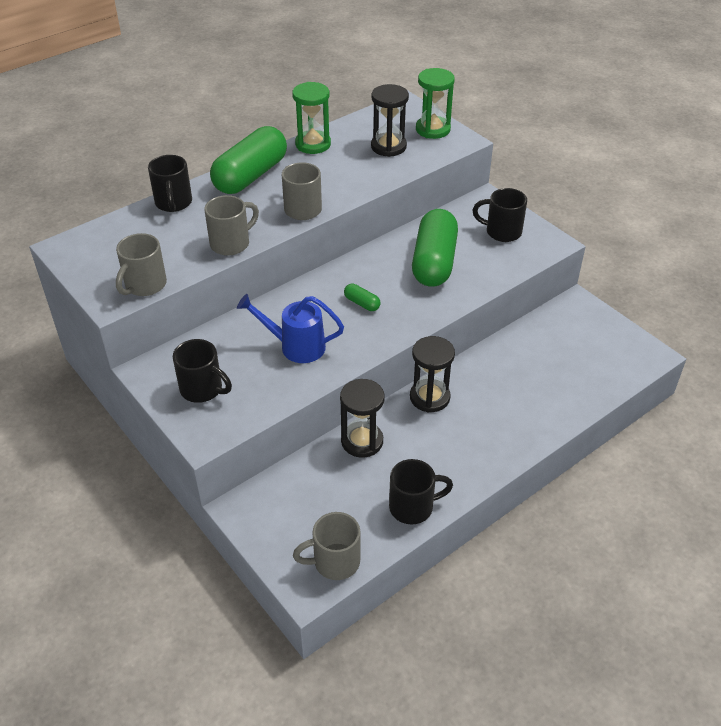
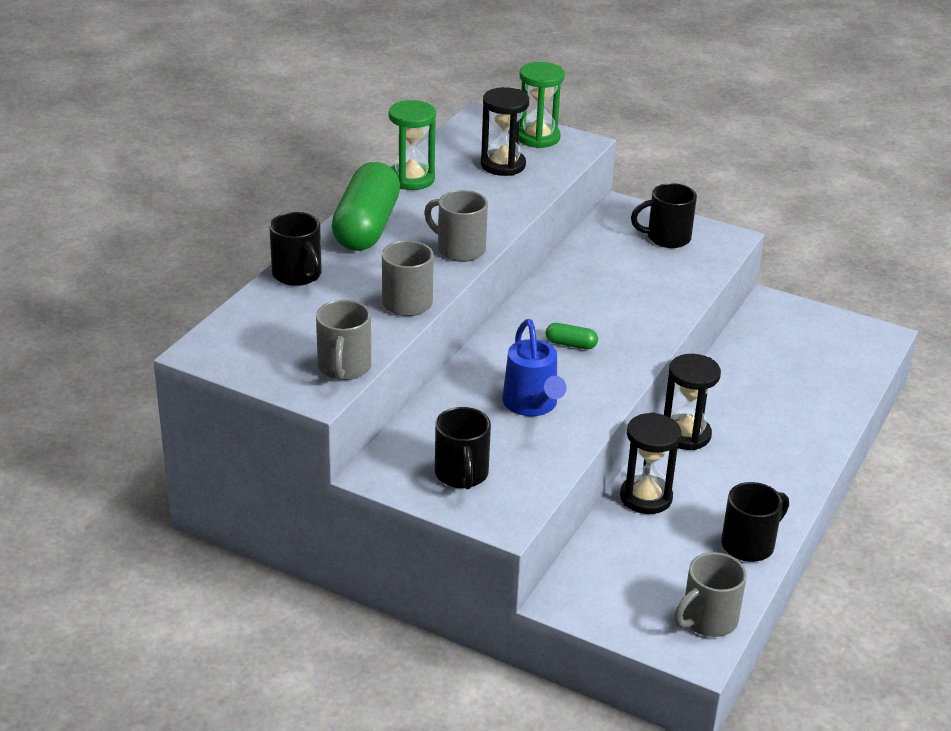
camera: 25 degrees left, 10 degrees down
black mug [173,339,232,403] -> black mug turned 75 degrees clockwise [435,407,491,489]
blue watering can [237,294,344,363] -> blue watering can turned 90 degrees counterclockwise [502,319,567,416]
green capsule [412,209,458,287] -> none

